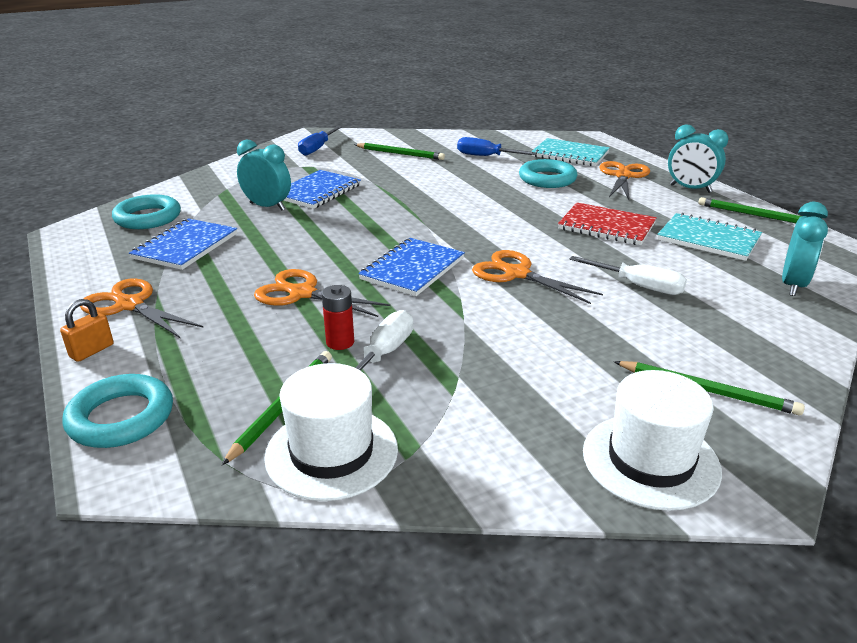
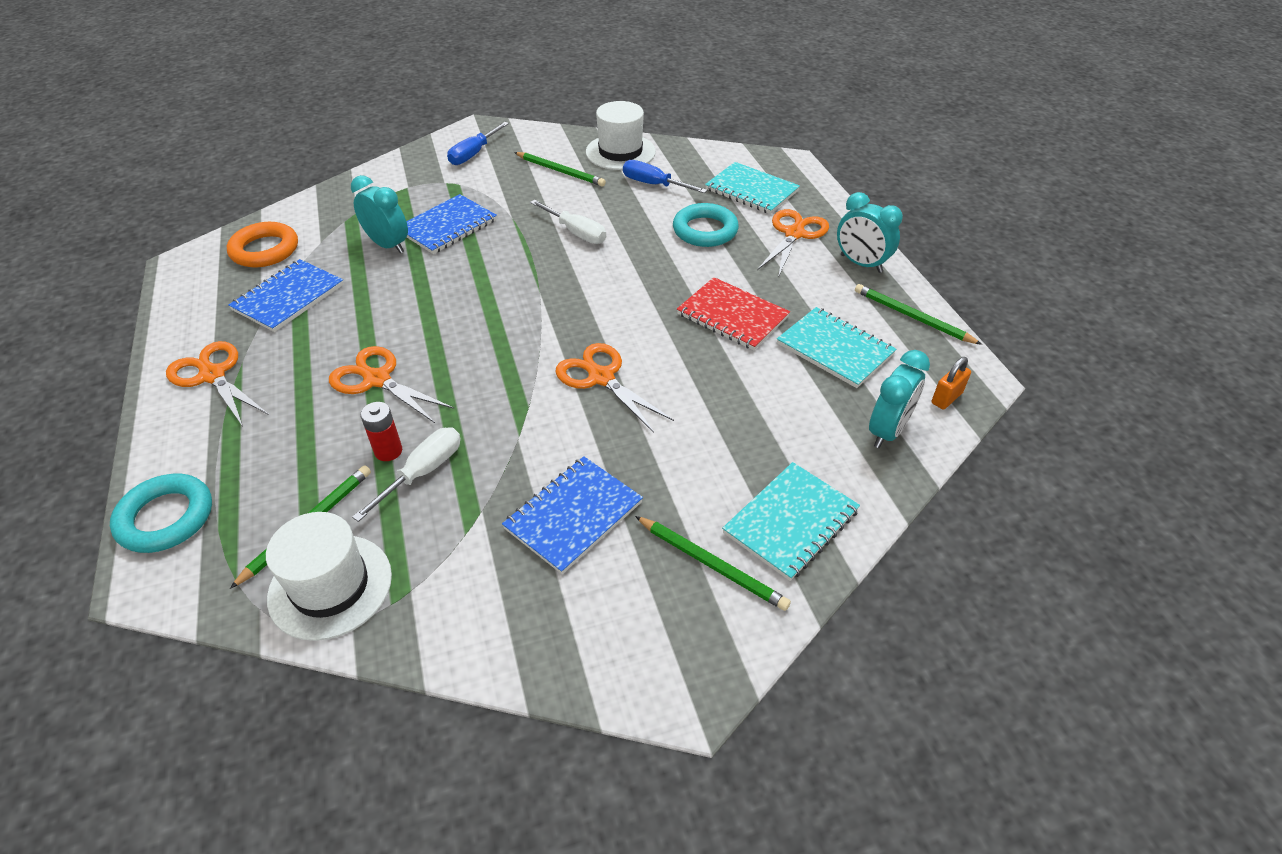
camera: 10 degrees right, 15 degrees up
orange padlock [60,299,114,362] -> orange padlock moved to [932,357,971,409]
turquoise ring [112,194,181,229] -> orange ring [227,222,298,267]
blue notebook [358,238,465,296] -> blue notebook moved to [502,456,643,574]
white screwdriver [569,256,687,295] -> white screwdriver moved to [530,200,606,244]
white hat [583,370,722,511] -> white hat moved to [586,101,656,170]
none -> turquoise notebook [722,462,860,581]

